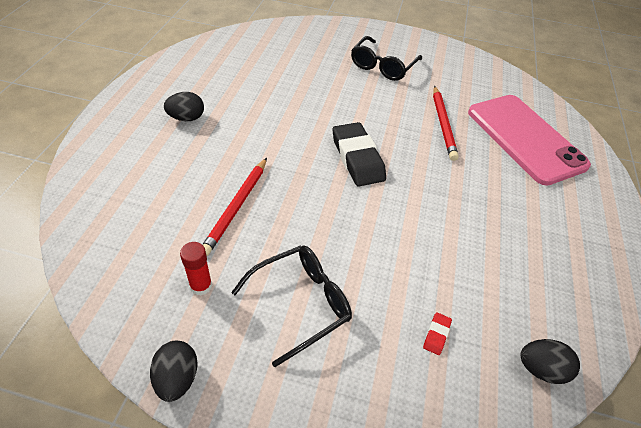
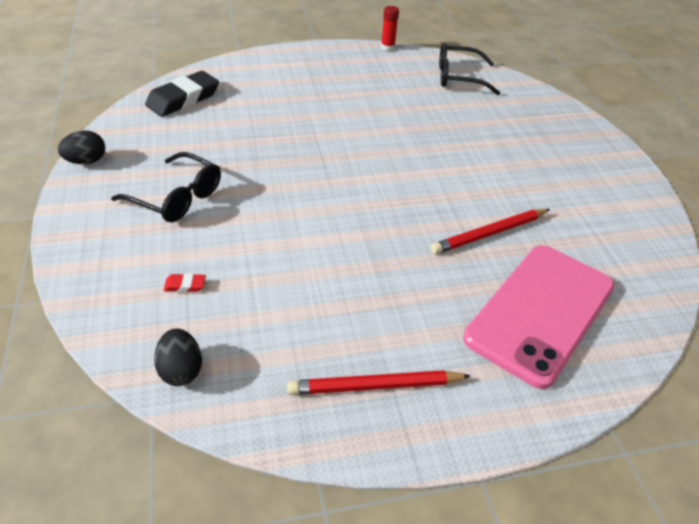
camera: 65 degrees right, 5 degrees down
black egg [164,92,204,121] -> none
red glue stick [180,242,212,296] -> red glue stick moved to [381,6,399,51]
red pencil [203,158,267,256] -> red pencil moved to [287,370,471,395]
black eraser [333,122,386,187] -> black eraser moved to [145,71,219,117]
black glasses [351,36,422,81] -> black glasses moved to [439,43,500,95]

